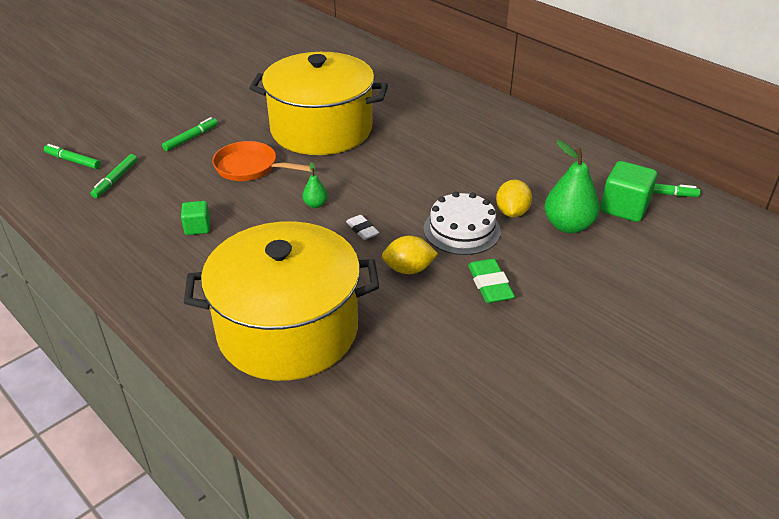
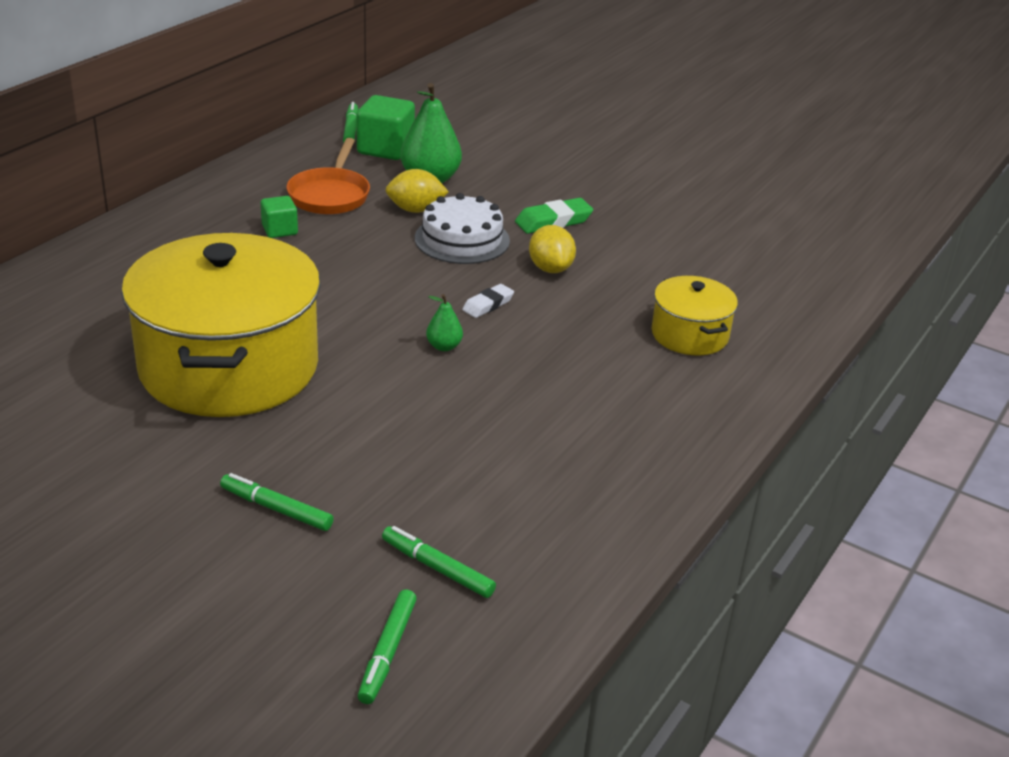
camera: 105 degrees left, 5 degrees down
green marker [91,154,137,198] -> green marker turned 150 degrees counterclockwise [382,526,496,598]
green cube [181,201,210,235] -> green cube moved to [261,196,298,238]
yellow pot [184,221,379,381] -> yellow pot [652,276,738,355], size x0.47
orange pan [212,141,311,181] -> orange pan moved to [287,138,370,214]

